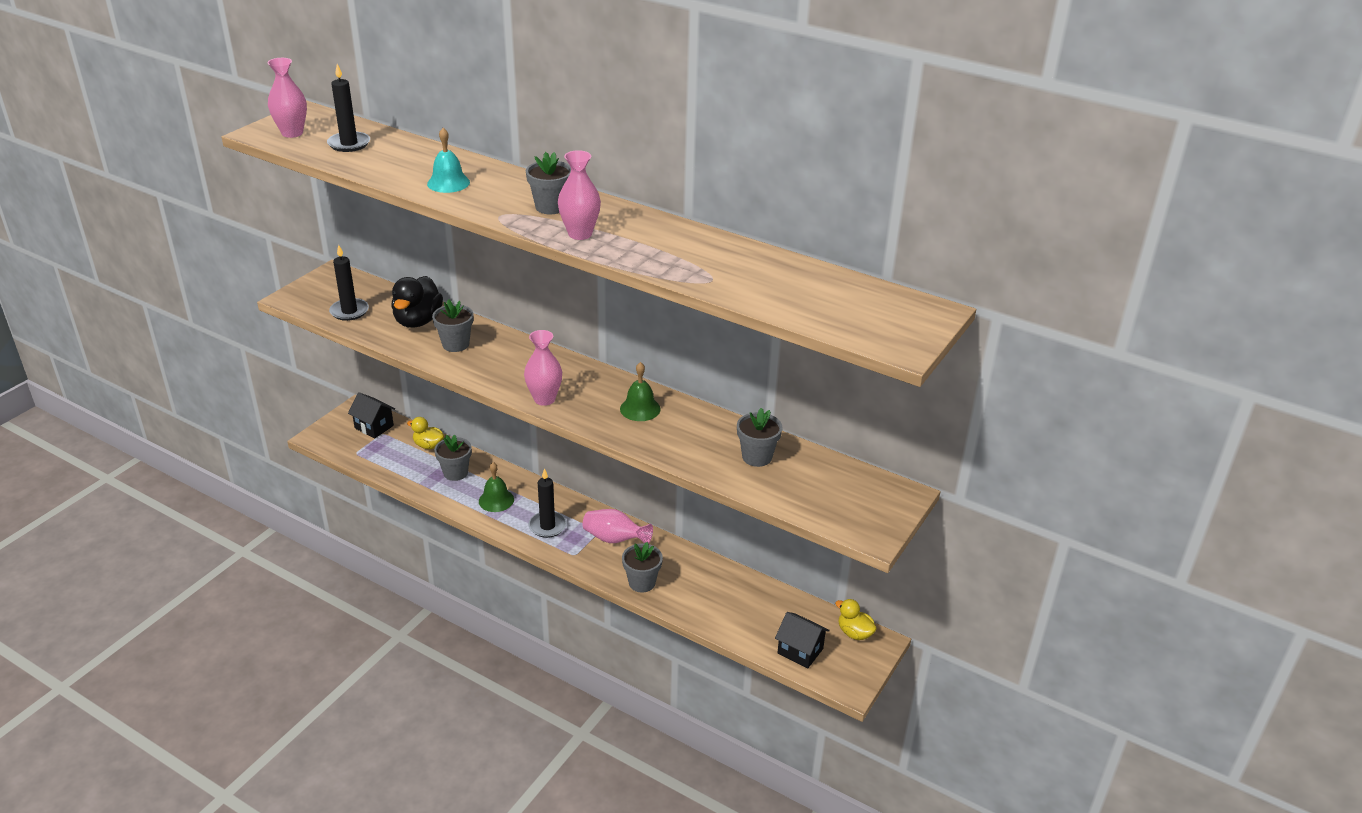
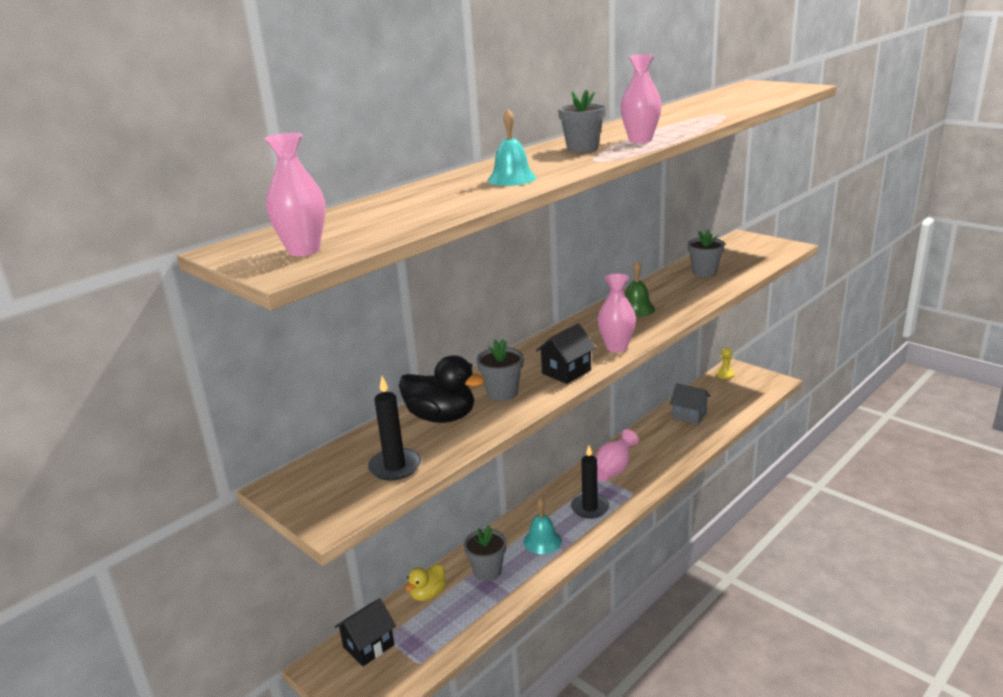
camera: 75 degrees left, 10 degrees down
black candle [327,64,370,152] -> none
green bell [479,462,514,512] -> turquoise bell [524,498,562,554]
grey flower pot [622,542,663,593] -> none
black house [775,612,830,669] -> black house moved to [536,324,596,384]
yellow duck [835,599,877,640] -> yellow pawn [716,348,735,379]
none -> grey house [670,383,710,425]

